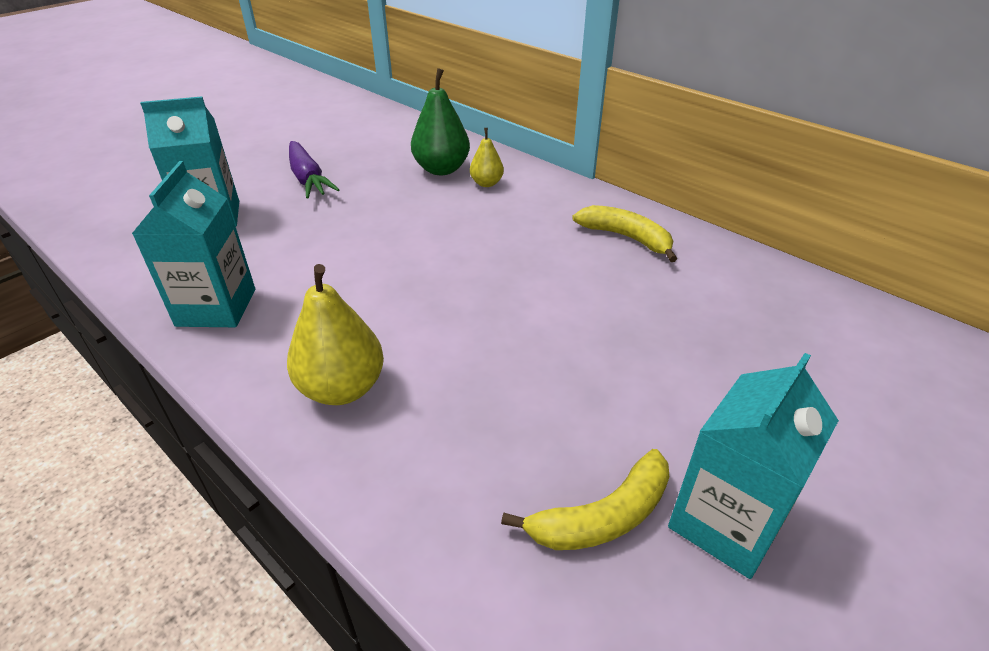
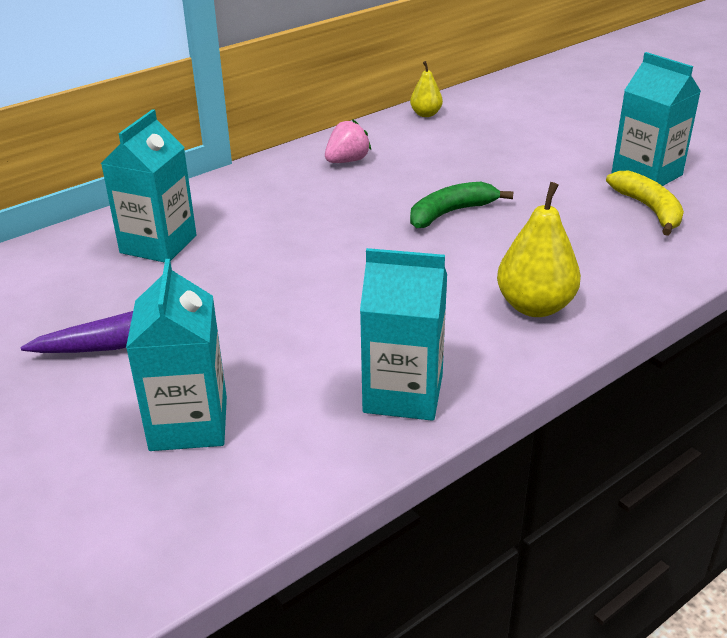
camera: 80 degrees left, 5 degrees down
green pear [411,68,470,175] -> turquoise carton [101,109,197,263]
yellow pear [470,128,504,187] -> yellow pear moved to [410,61,443,117]
yellow banana [572,205,677,262] -> pink strawberry [325,120,371,163]
none -> green banana [410,182,514,228]

